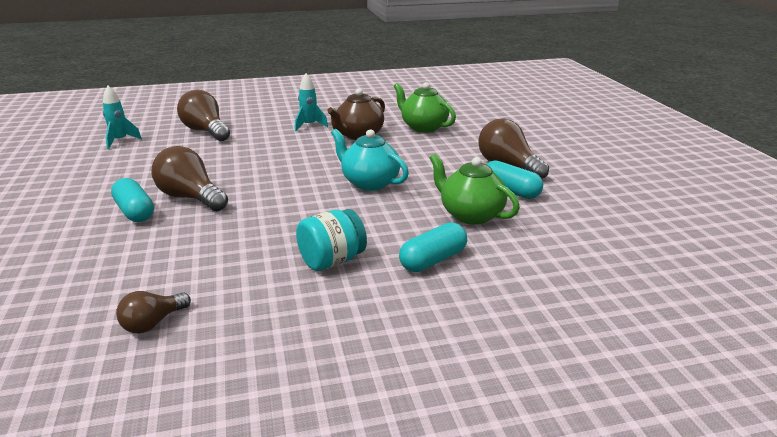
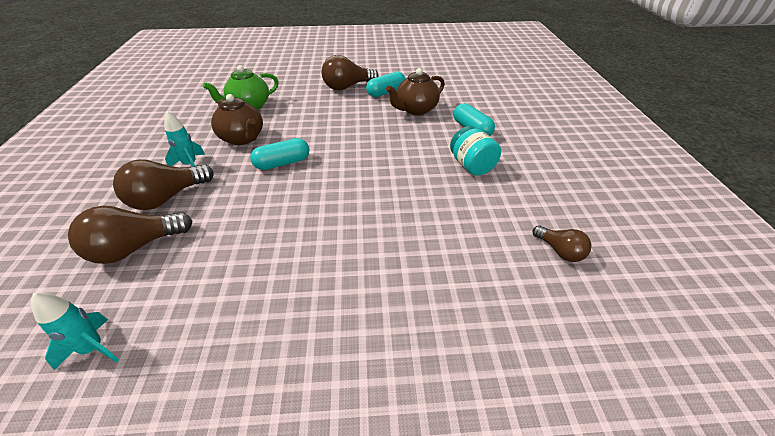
camera: 80 degrees left, 15 degrees up
turquoise capsule [111,178,154,222] -> turquoise capsule moved to [250,138,309,170]
brown light bulb [152,146,228,211] -> brown light bulb moved to [113,159,213,210]
turquoise teapot [331,129,409,191] -> none
green teapot [430,154,520,225] -> brown teapot [386,68,445,115]

